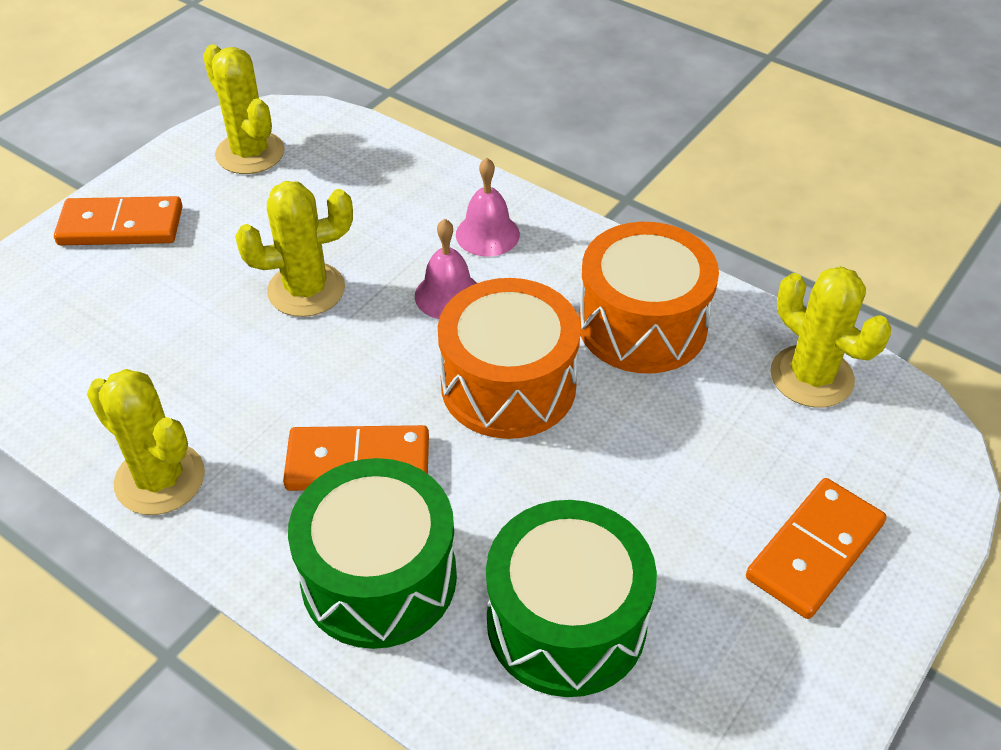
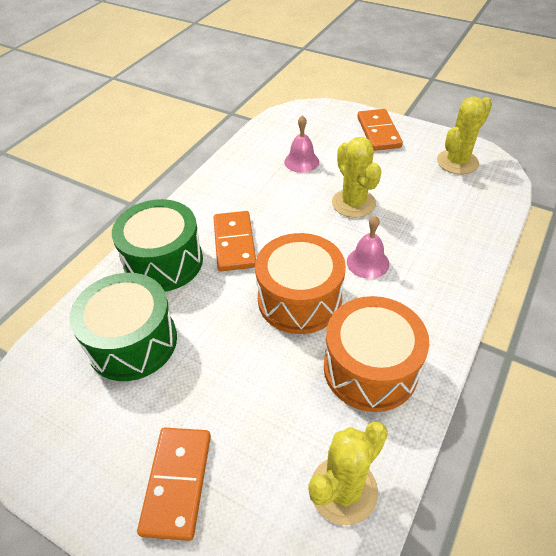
camera: 85 degrees right, 0 degrees up
yellow cactus [87,369,205,515] -> none
pink bell [456,158,520,256] -> pink bell moved to [284,115,319,173]
orange domino [746,478,886,619] -> orange domino turned 60 degrees clockwise [137,427,211,541]

